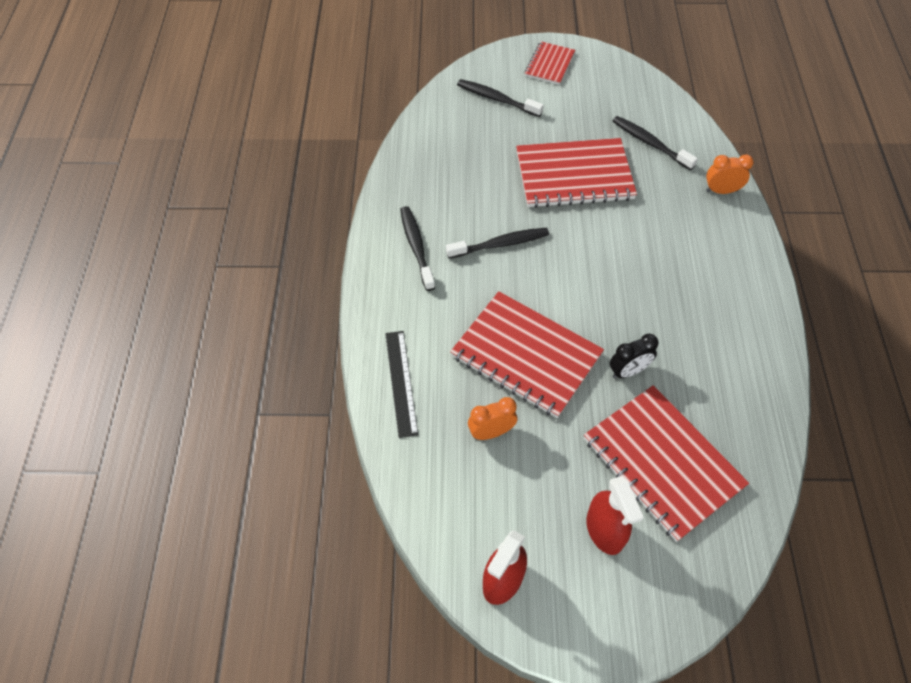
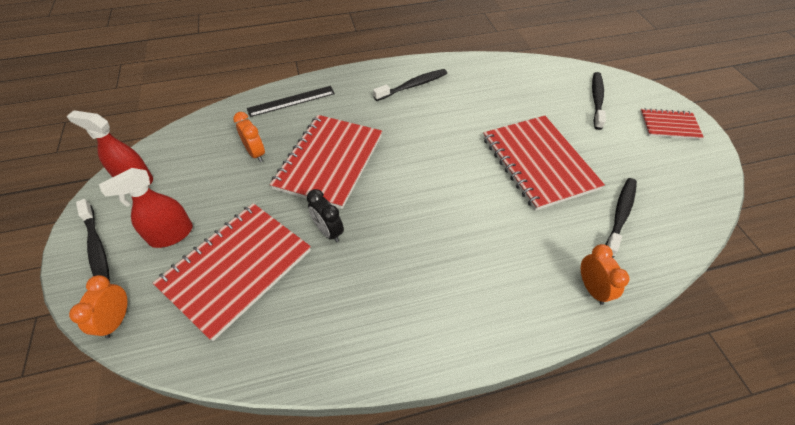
camera: 75 degrees right, 5 degrees down
black toothbrush [446,228,549,259] -> black toothbrush moved to [76,199,110,281]
none -> orange clock [69,275,128,339]

